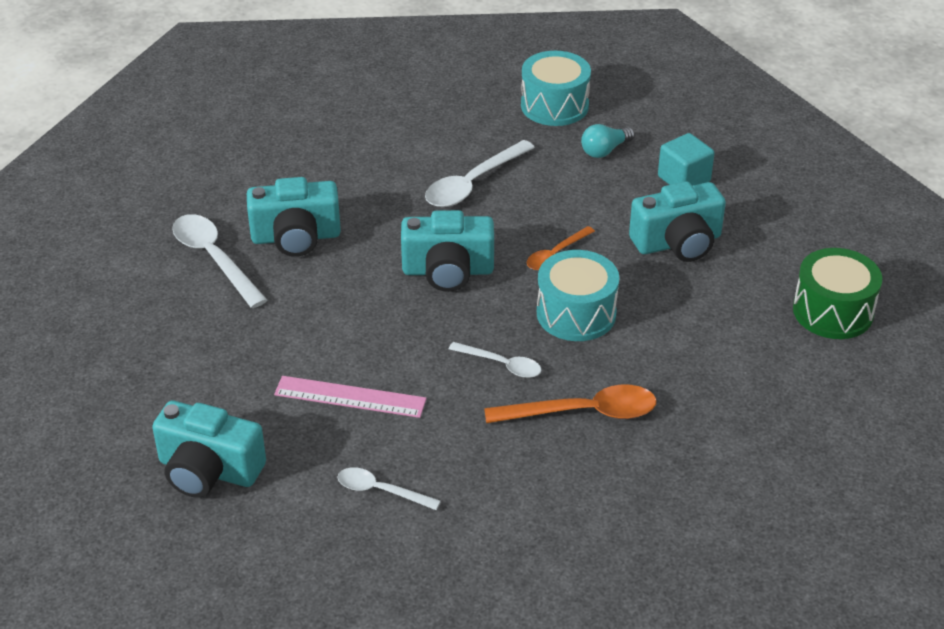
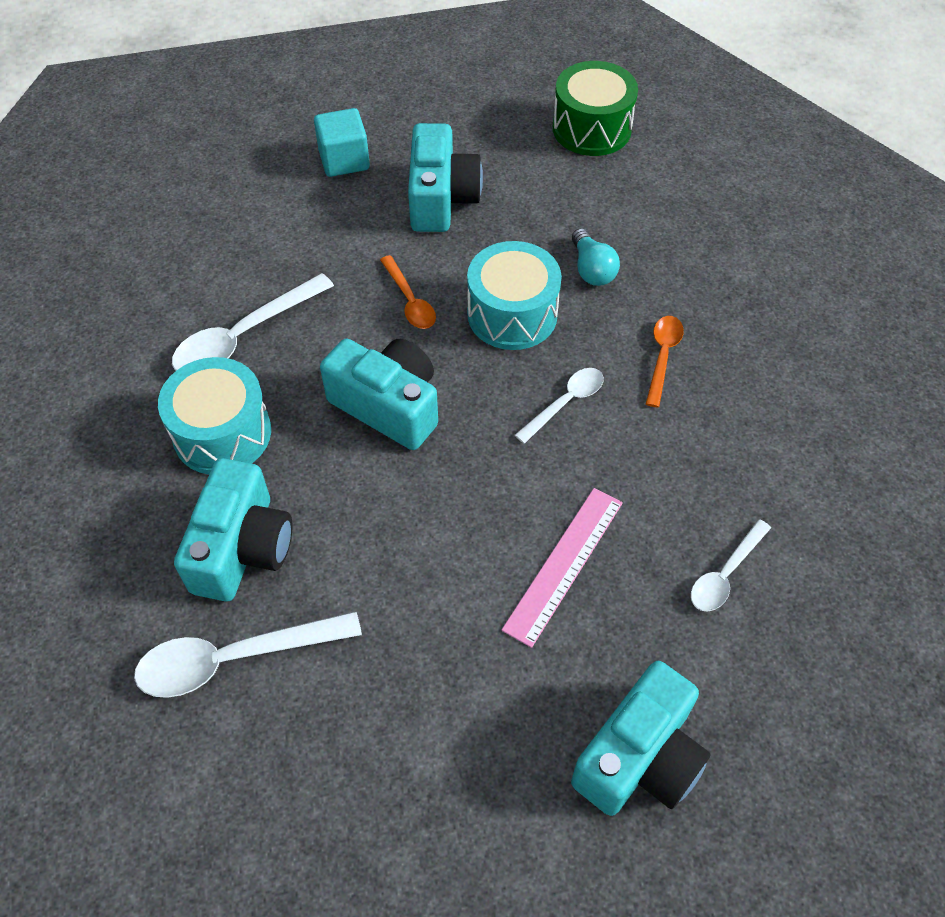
camera: 70 degrees left, 15 degrees up
turquoise camera [401,210,494,292] -> turquoise camera turned 75 degrees counterclockwise [320,339,438,450]
white spoon [425,140,535,207] -> white spoon turned 75 degrees clockwise [172,273,334,371]
orange spoon [484,384,657,423] -> orange spoon [646,316,684,408], size x0.60
turquoise drum [521,51,591,126] -> turquoise drum moved to [158,357,271,475]
turquoise light bulb [581,124,635,158] -> turquoise light bulb moved to [572,228,620,286]

